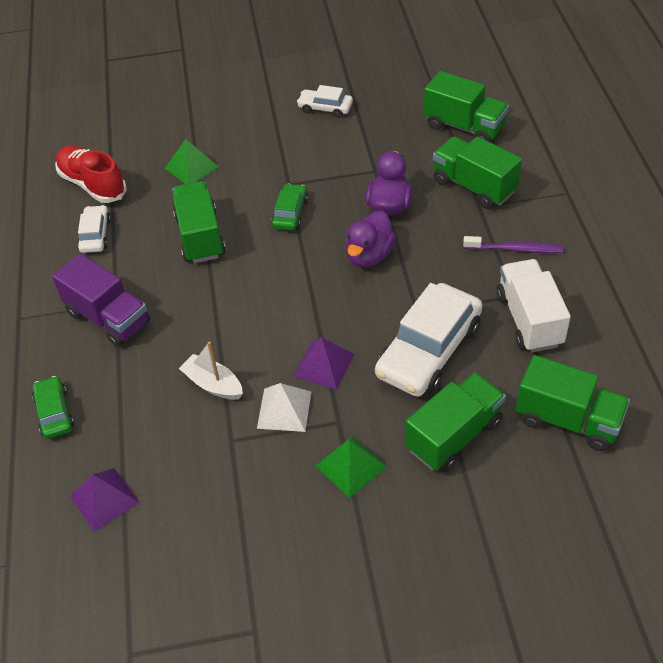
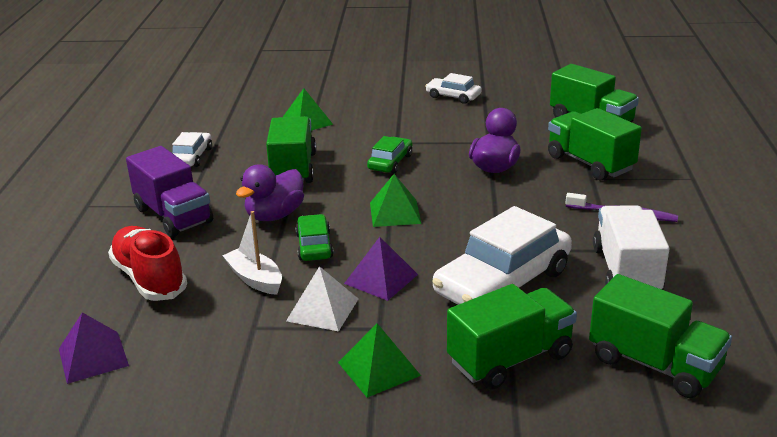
camera: 10 degrees right, 20 degrees down
green car [32,376,74,439] -> green car moved to [295,214,334,261]
red shoe [55,145,127,203] -> red shoe moved to [108,226,187,301]
purple duck [345,210,396,267] -> purple duck moved to [236,164,304,221]
none -> green pyramid [370,174,421,227]

